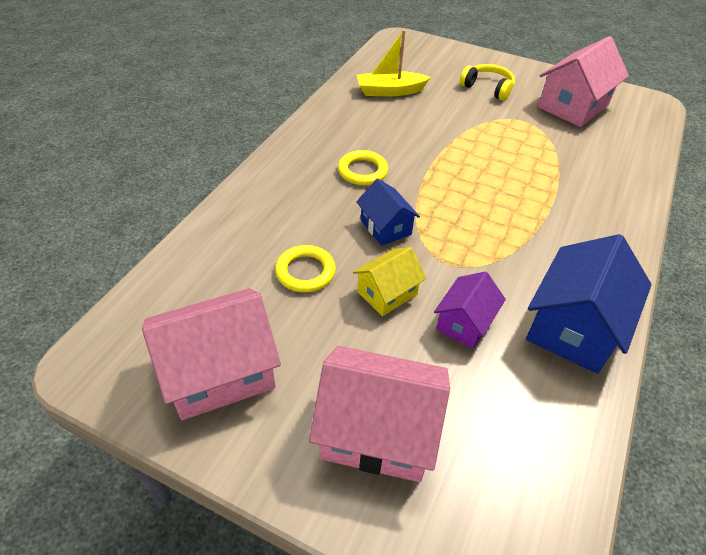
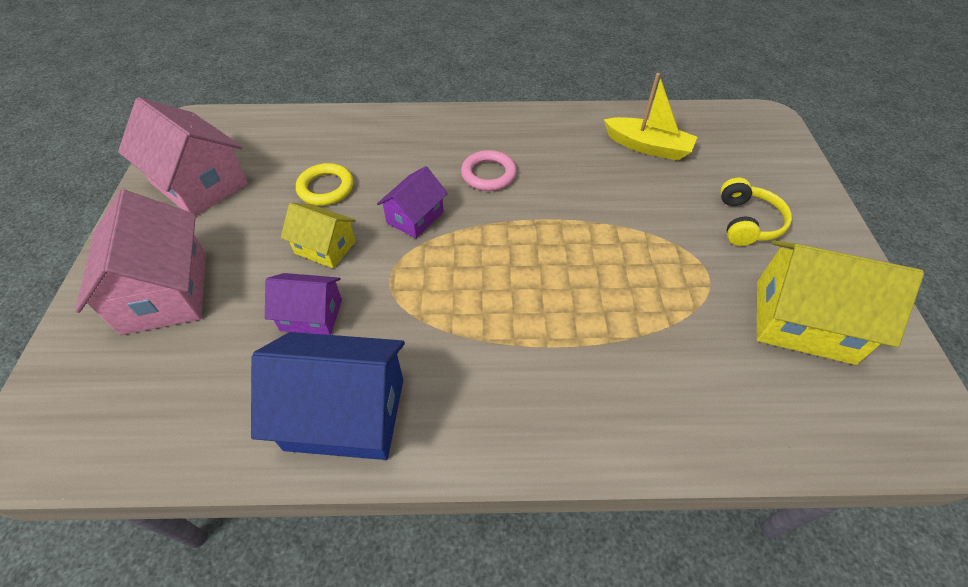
camera: 65 degrees right, 5 degrees up
yellow ring [338,150,388,185] -> pink ring [461,150,517,191]
blue house [356,179,420,246] -> purple house [377,166,448,239]
yellow boat [357,30,431,96] -> yellow boat turned 150 degrees clockwise [604,73,697,161]
pink house [538,36,629,127] -> yellow house [757,240,924,365]

